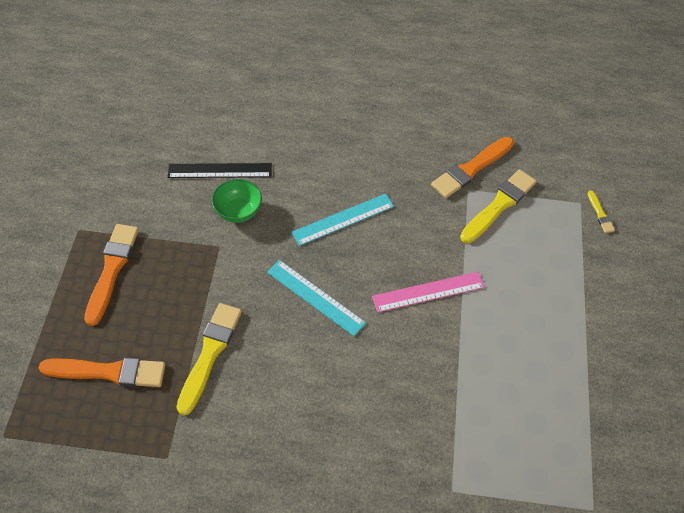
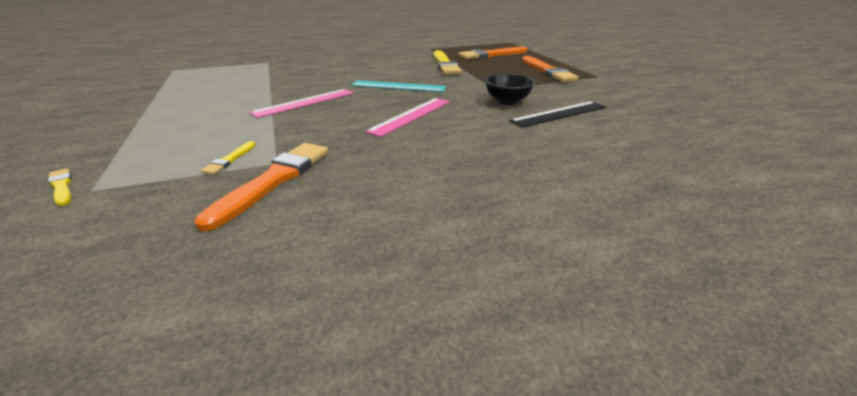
camera: 155 degrees right, 25 degrees down
green bowl [212,179,262,223] -> black bowl [485,73,535,105]
turquoise ruler [291,194,394,246] -> pink ruler [365,98,450,137]
yellow brush [460,169,537,243] -> yellow brush [201,141,256,175], size x0.48

